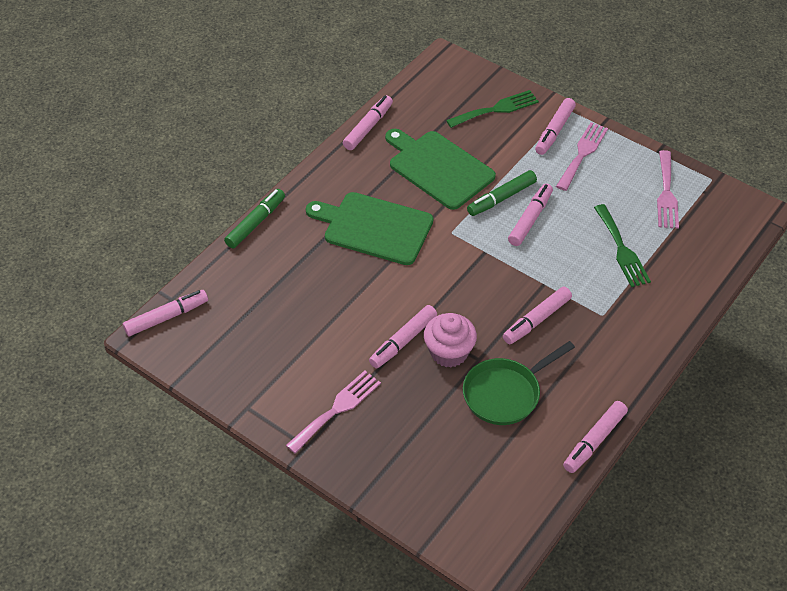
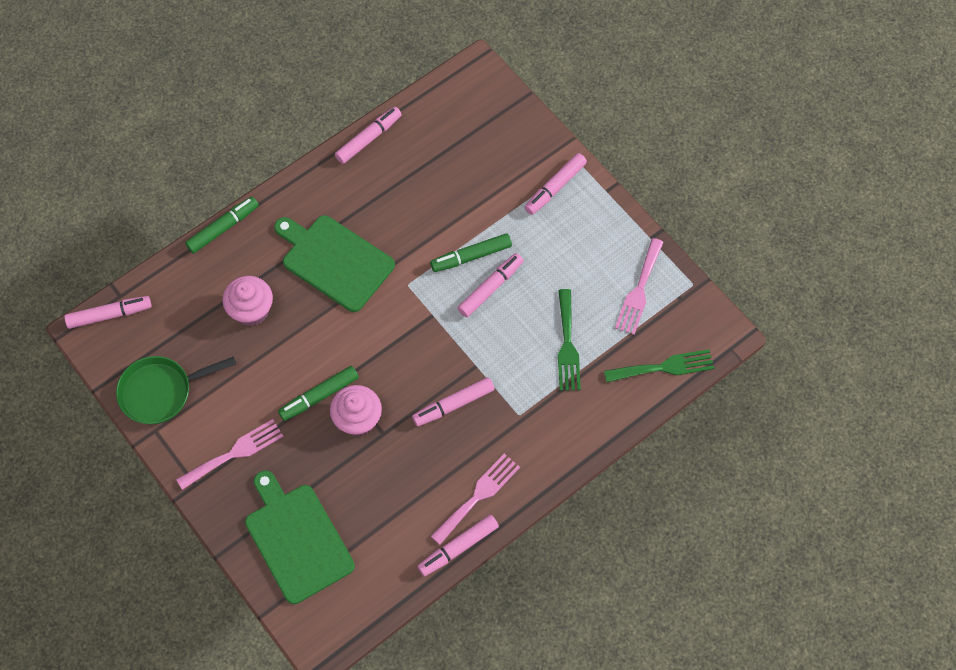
camera: 15 degrees right, 15 degrees up
pink marker [369,305,437,368] -> green marker [278,366,359,421]
green cutting board [385,129,496,210] -> green cutting board moved to [245,470,355,604]
green fork [446,90,539,128] -> green fork moved to [604,349,714,382]
green pan [463,341,575,425] -> green pan moved to [116,356,236,424]
pink fork [556,122,608,191] -> pink fork moved to [430,454,520,545]
none -> pink cupcake [222,276,273,326]

